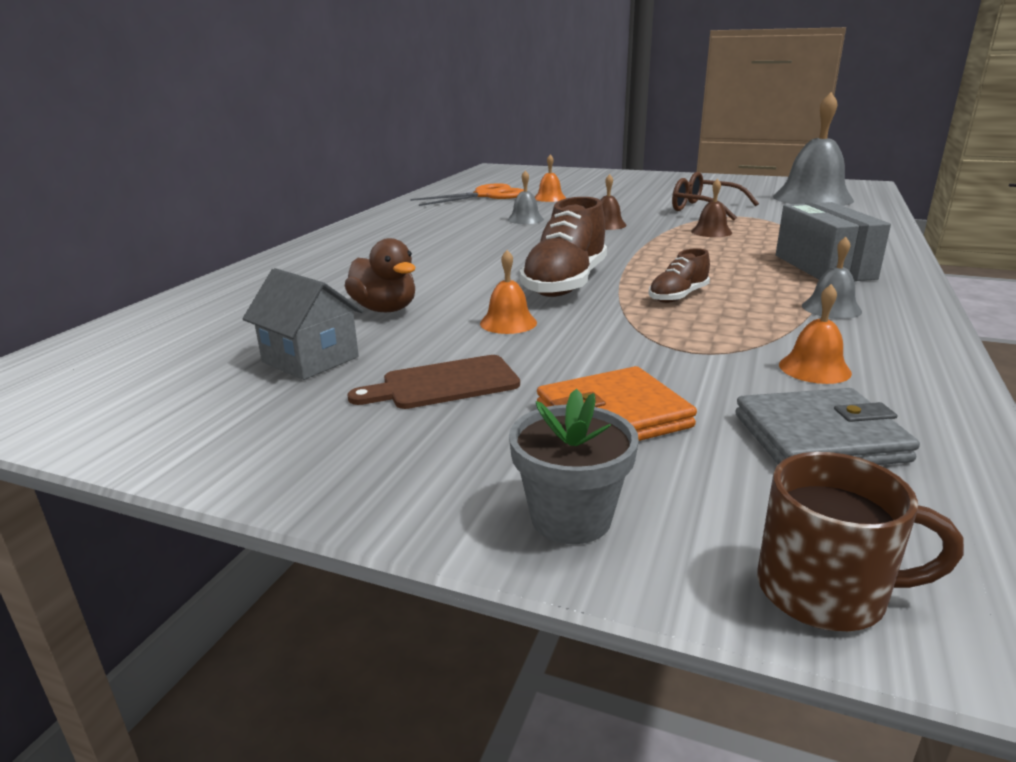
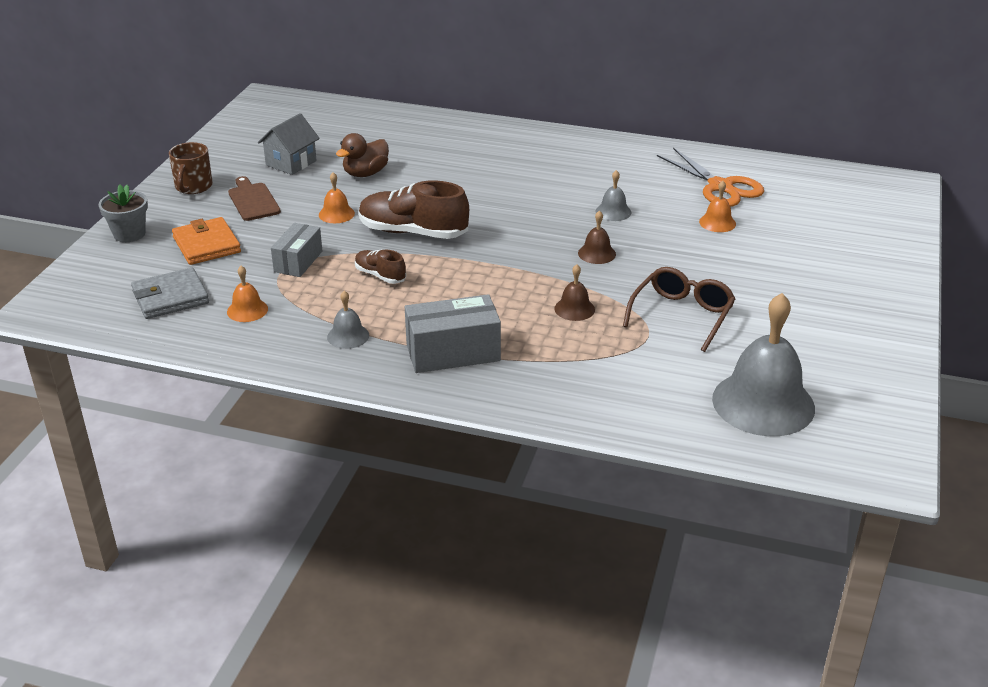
camera: 85 degrees right, 10 degrees up
grey wallet [735,388,920,465] -> grey wallet turned 75 degrees clockwise [131,267,209,319]
brown mug [757,452,964,631] -> brown mug moved to [169,142,213,194]
none -> grey box [271,223,322,277]

